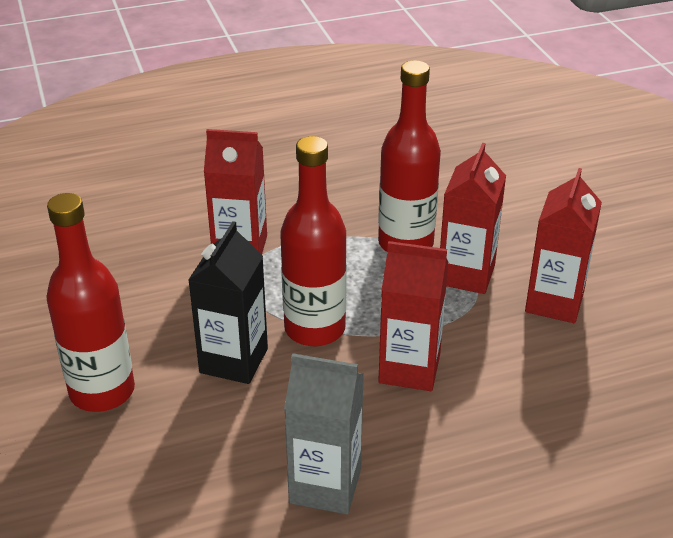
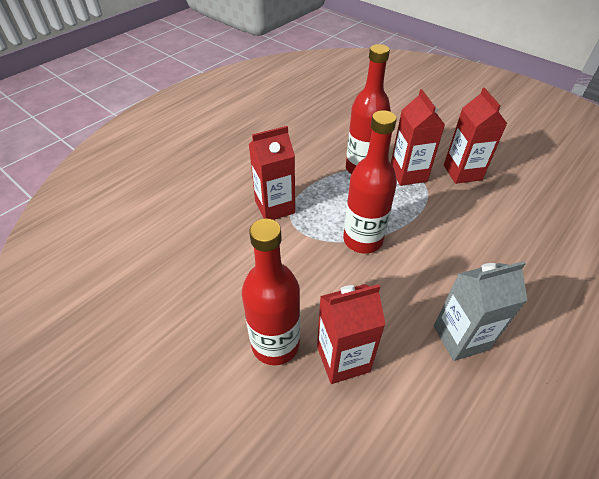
camera: 30 degrees left, 10 degrees up
black carton [189,221,268,384] -> none
red carton [378,241,448,391] -> red carton moved to [317,284,386,384]

